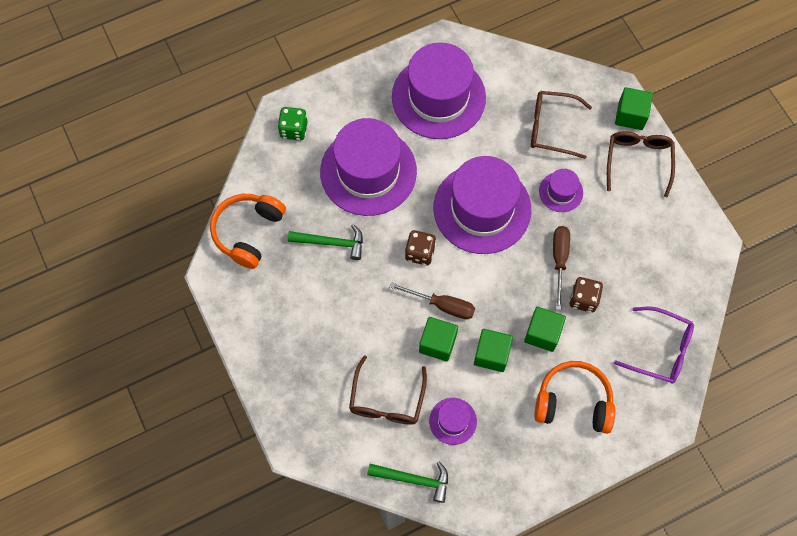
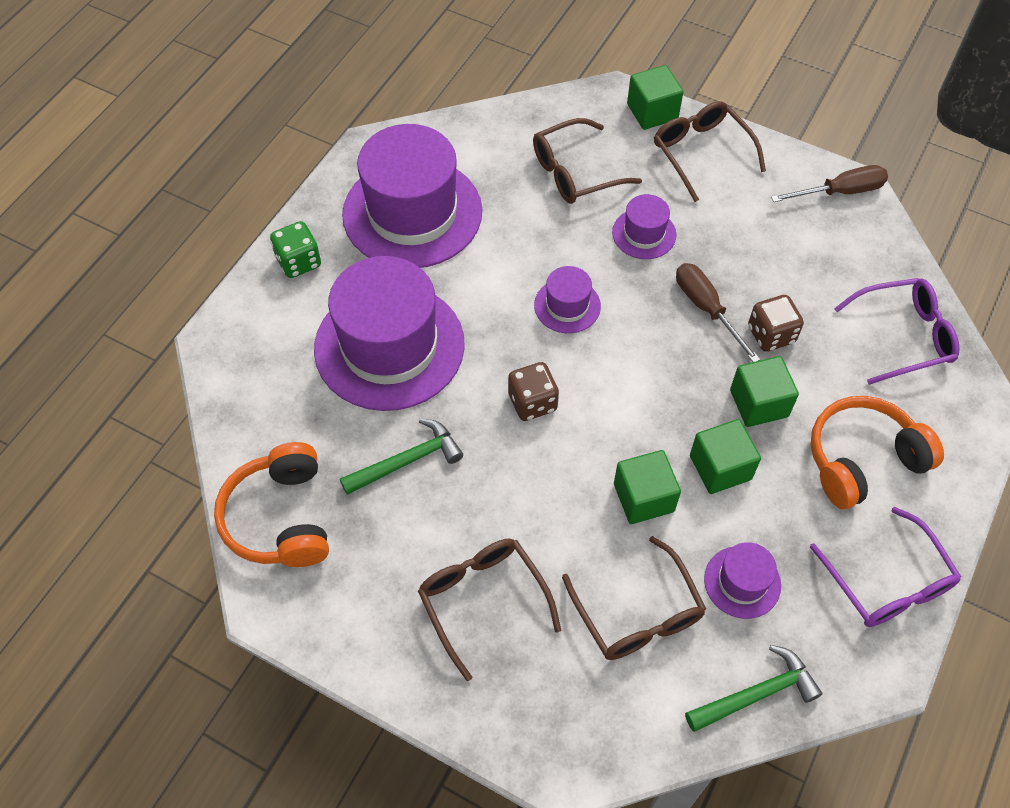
camera: 35 degrees left, 10 degrees down
green dice [278,107,307,141] -> green dice moved to [270,221,321,278]
brown screwdriver [389,282,475,319] -> brown screwdriver moved to [771,165,888,202]
purple hat [434,156,531,254] -> purple hat [534,266,601,333], size x0.45
none -> brown glasses [418,538,561,681]
none -> purple glasses [810,507,961,627]

